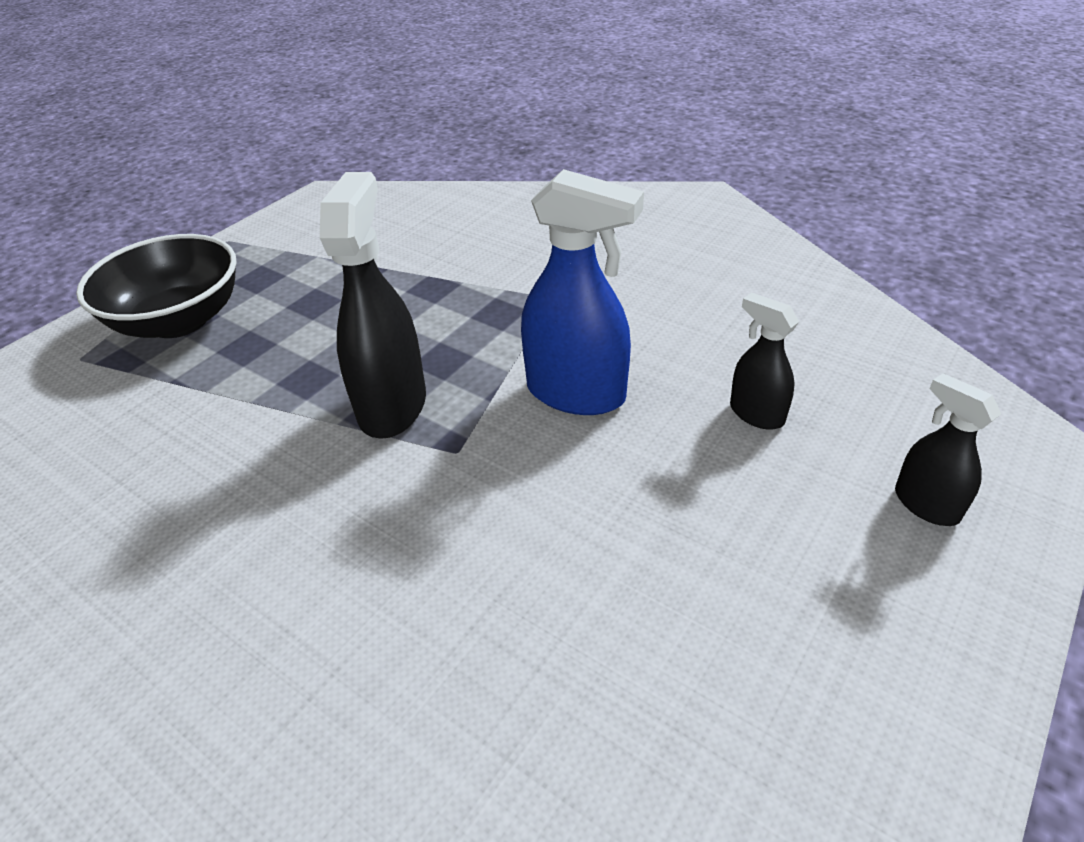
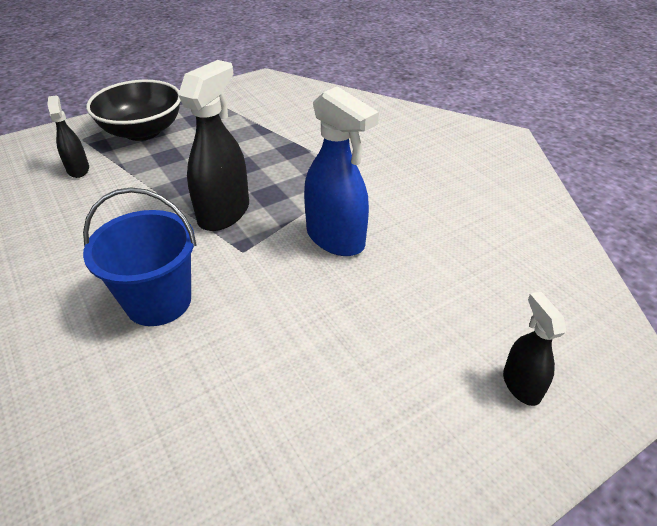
camera: 20 degrees right, 0 degrees up
black spray bottle [730,293,799,430] -> black spray bottle moved to [47,95,89,178]
none -> blue bucket [83,187,197,326]

